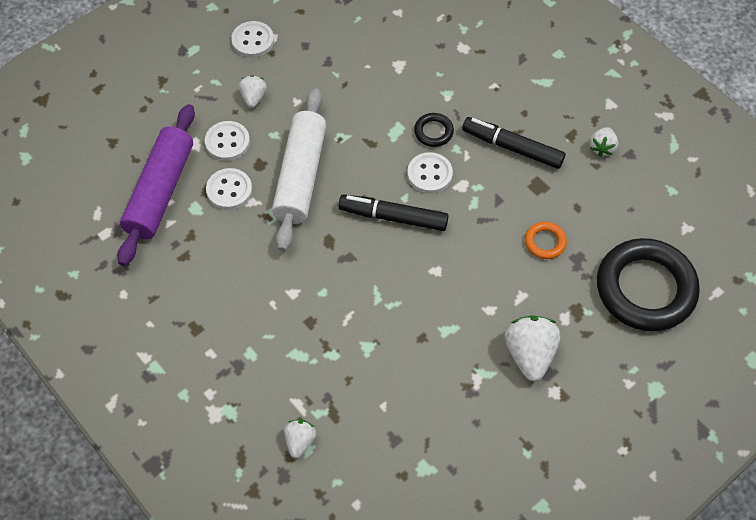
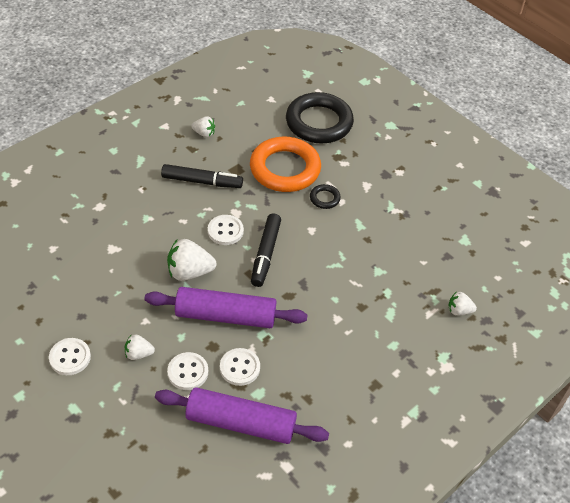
camera: 95 degrees left, 10 degrees down
white rolling pin [272,88,326,251] -> purple rolling pin [145,287,308,328]
black ring [414,113,454,147] -> black ring moved to [310,184,341,209]
black marker [462,117,566,169] -> black marker turned 105 degrees counterclockwise [161,164,243,188]
white strawberry [505,315,560,381] -> white strawberry moved to [167,239,217,281]
orange ring [525,222,567,259] -> orange ring [250,137,321,192], size x2.36

